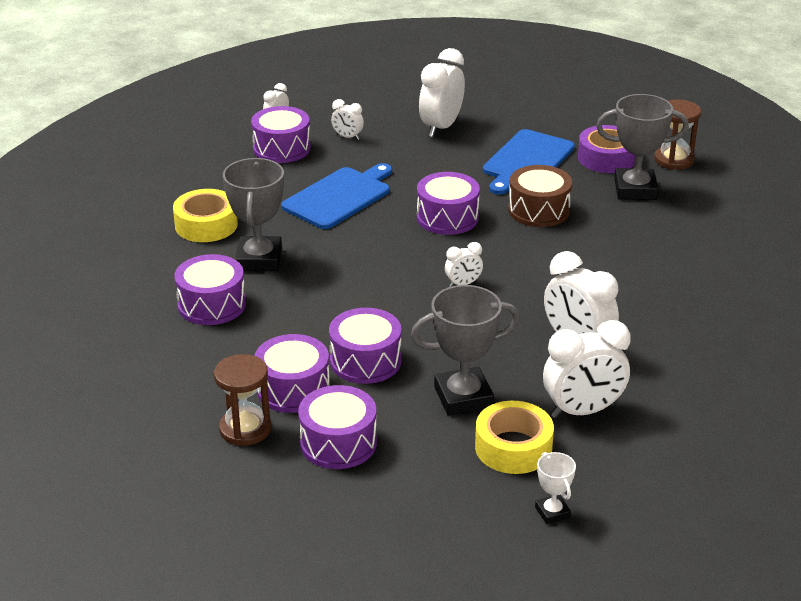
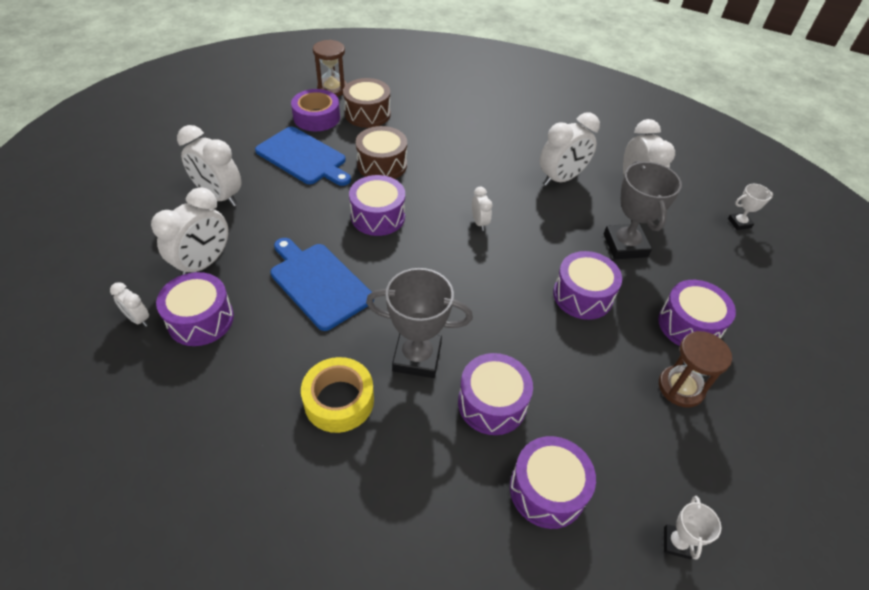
camera: 85 degrees left, 15 degrees up
purple drum [255,334,330,413] -> purple drum moved to [510,436,596,529]
white clock [331,99,364,140] -> white clock [151,187,228,275], size x1.98
yellow tape [475,401,554,474] -> none
grey trophy [596,94,689,200] -> brown drum [343,78,391,128]
none -> white trophy [664,496,721,560]

